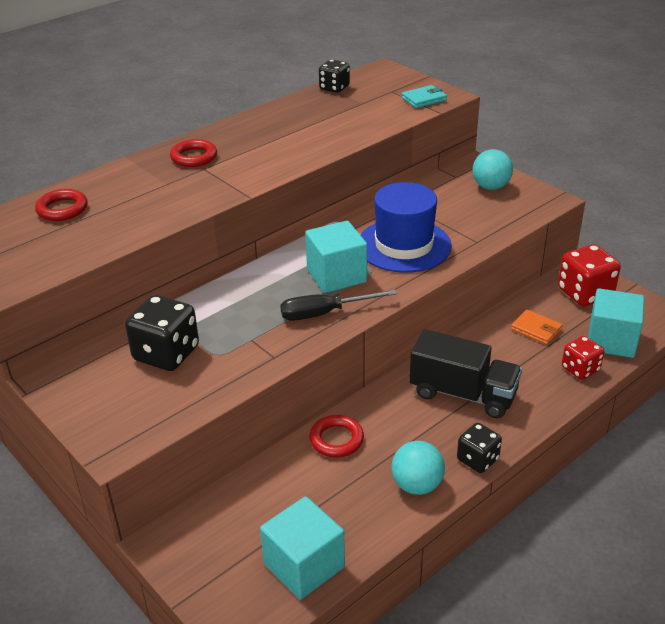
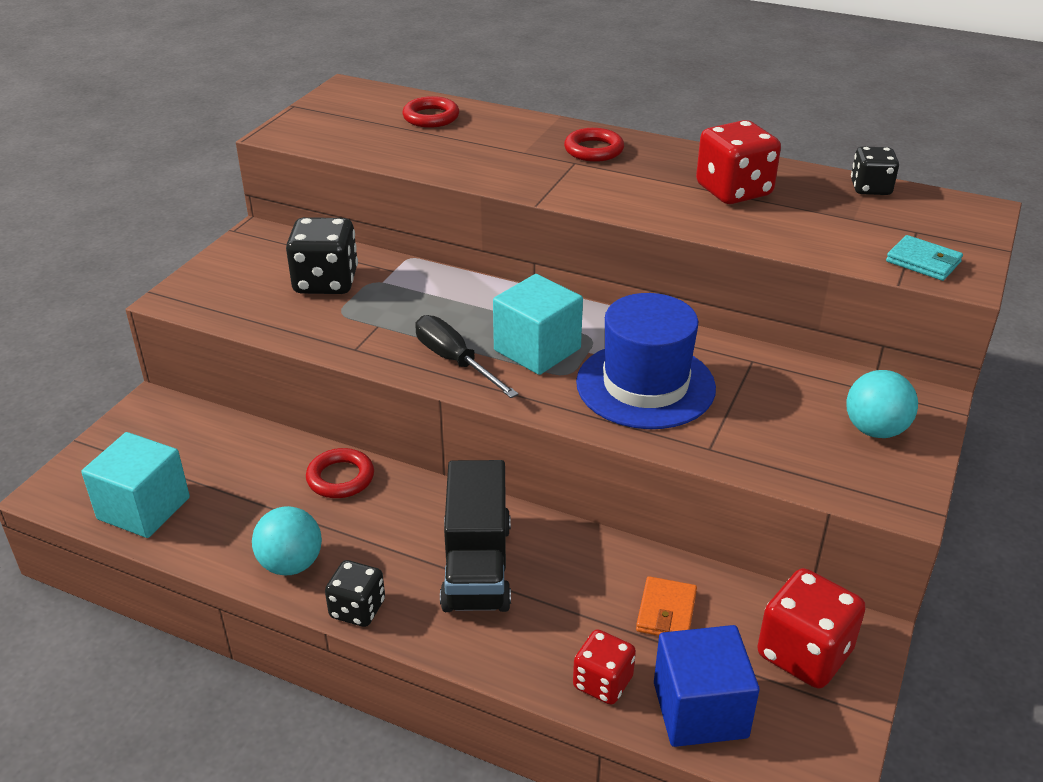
camera: 65 degrees right, 0 degrees up
turquoise cube [588,288,644,358] -> blue cube [654,625,760,747]
none -> red dice [696,120,781,204]

